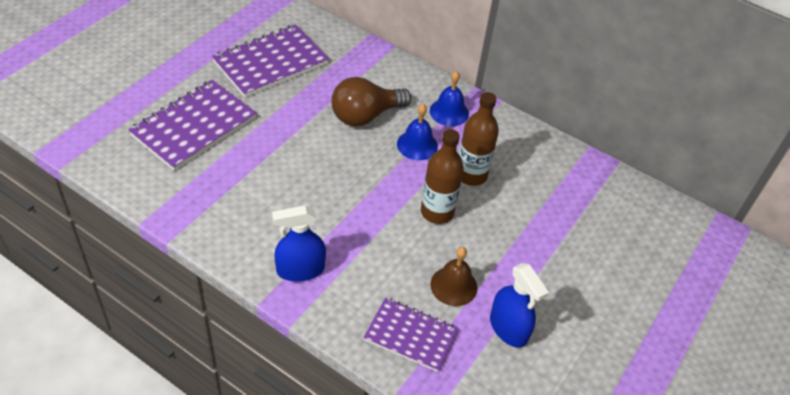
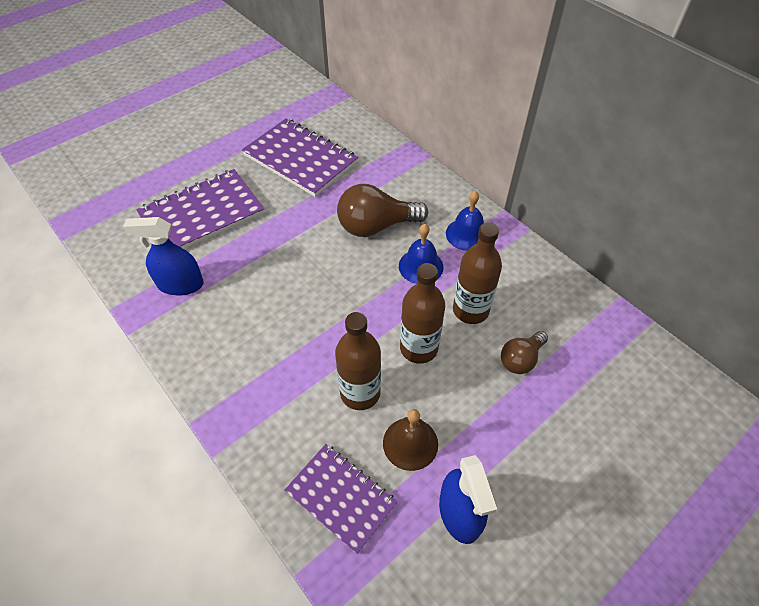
camera: 20 degrees right, 5 degrees up
purple notebook [212,24,329,98] -> purple notebook turned 60 degrees clockwise [242,118,358,197]
blue spray bottle [272,205,326,282] -> blue spray bottle moved to [123,217,204,296]
none -> brown bottle [335,312,381,410]
none -> brown light bulb [501,331,548,374]

